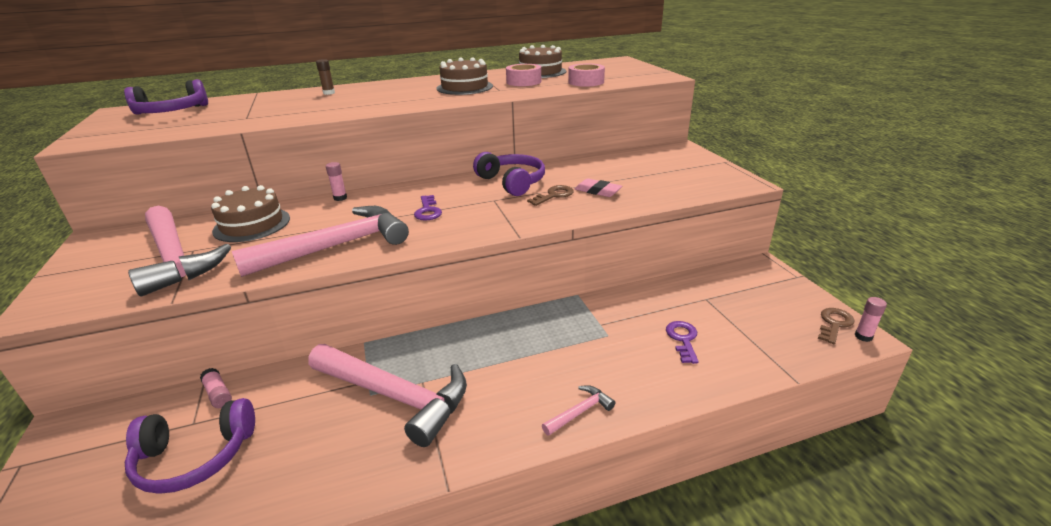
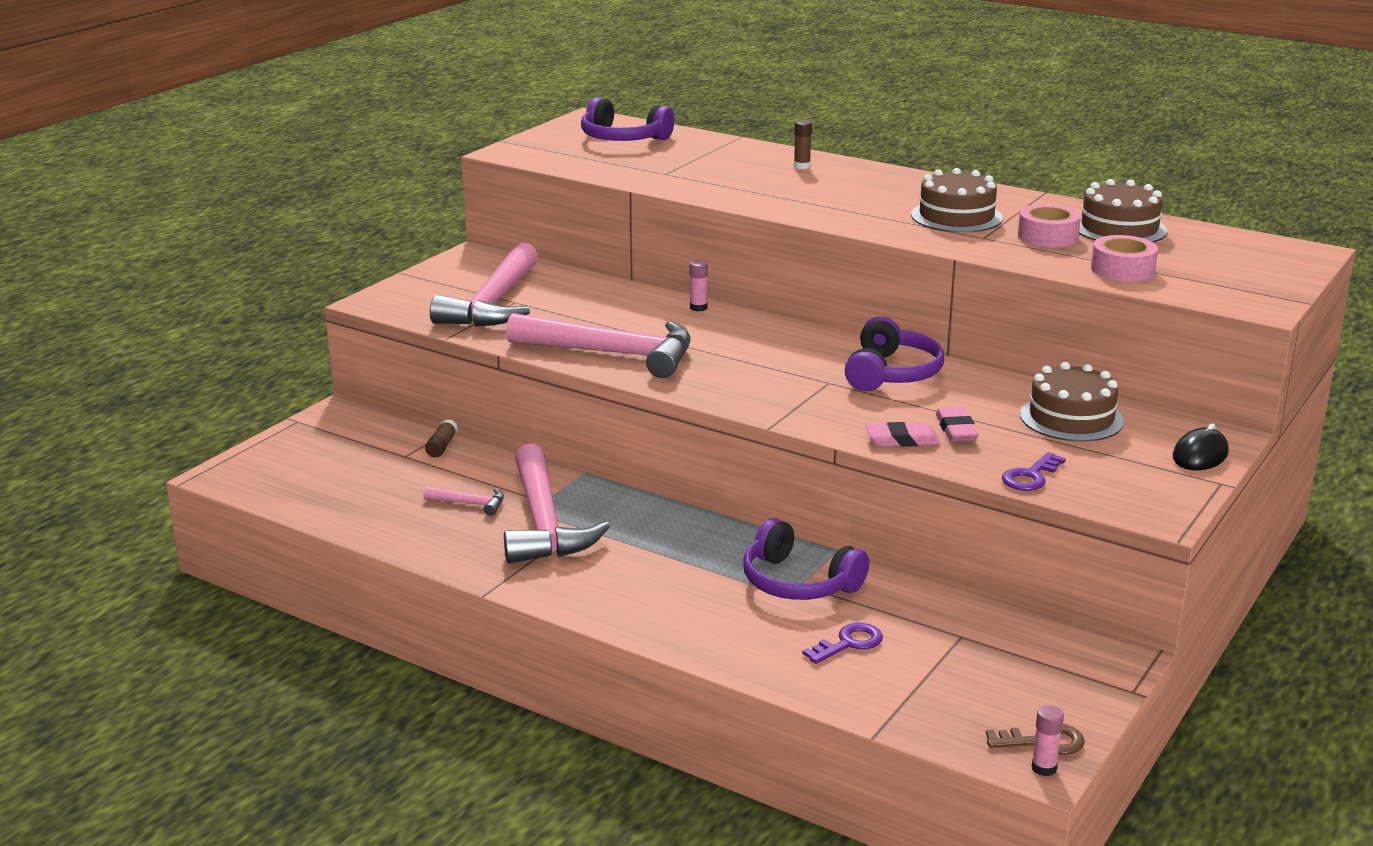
camera: 50 degrees right, 5 degrees down
purple headphones [125,398,255,494] -> purple headphones moved to [743,518,869,600]
pink glue stick [200,368,232,408] -> brown glue stick [425,419,458,458]
brown cake [211,185,290,242] -> brown cake moved to [1020,362,1124,442]
purple key [414,195,442,221] -> purple key moved to [1002,452,1066,491]
brown key [527,185,574,206] -> none
pink hammer [542,385,615,436] -> pink hammer moved to [423,486,504,516]
none -> pink eraser [866,422,940,447]
none -> black mouse [1173,423,1229,470]

